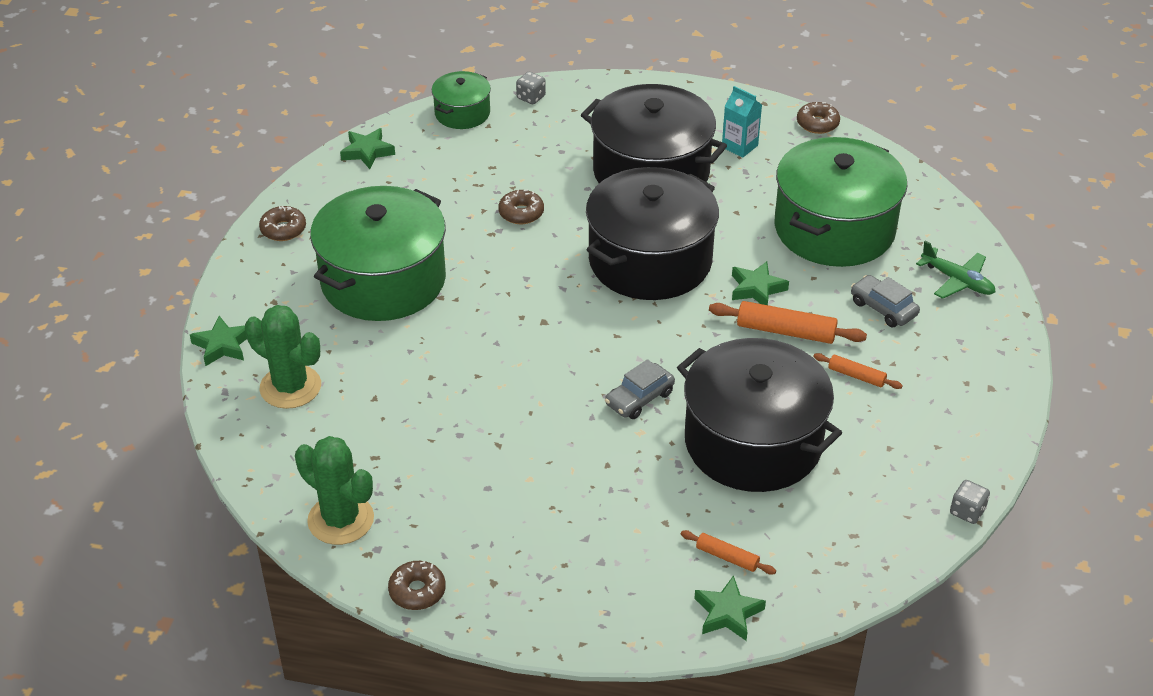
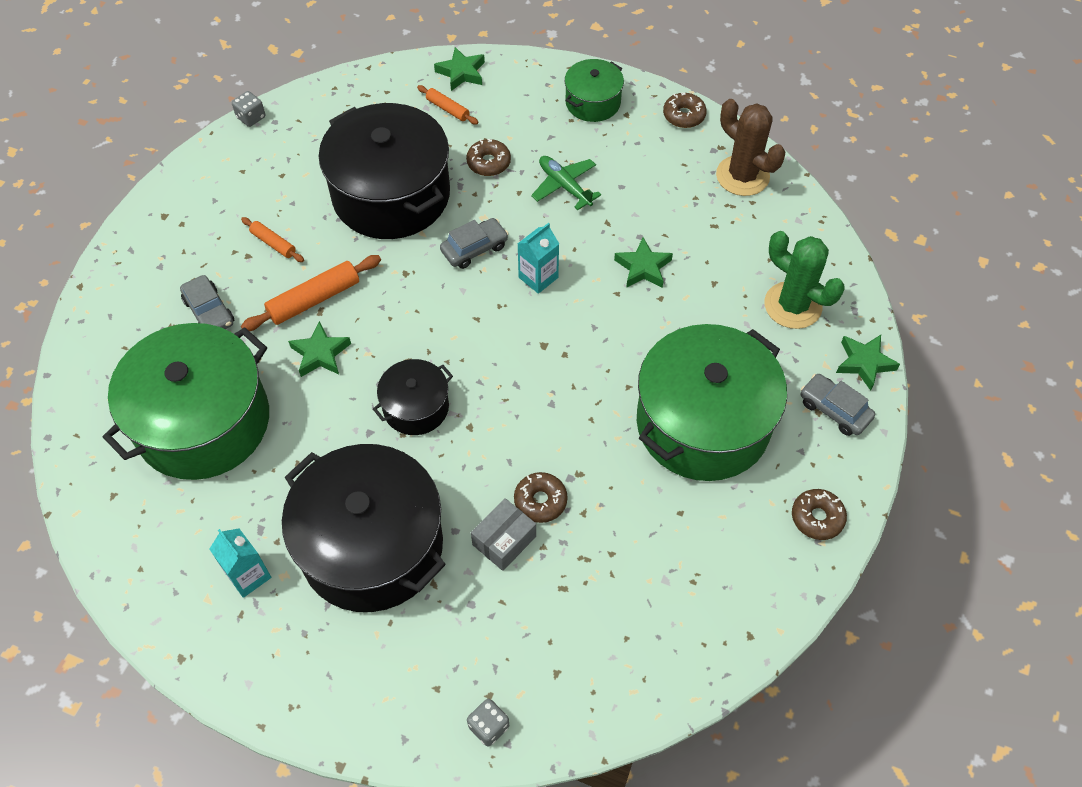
camera: 170 degrees left, 15 degrees up
green cactus [295,436,374,545] -> brown cactus [716,99,786,196]
green star [340,128,395,169] -> green star moved to [614,237,673,288]
green pot [432,71,491,129] -> green pot moved to [565,59,624,122]
black pot [586,167,719,300] -> black pot [373,359,453,435], size x0.50
orange rolling pin [709,301,867,344] -> orange rolling pin turned 60 degrees counterclockwise [241,255,381,331]
brown donut [797,102,840,134] -> brown donut moved to [466,139,511,176]
green plane [916,241,995,299] -> green plane moved to [531,156,601,210]
none -> grey box [471,498,536,571]
none -> turquoise carton [518,223,559,294]
none -> grey car [801,374,875,436]

